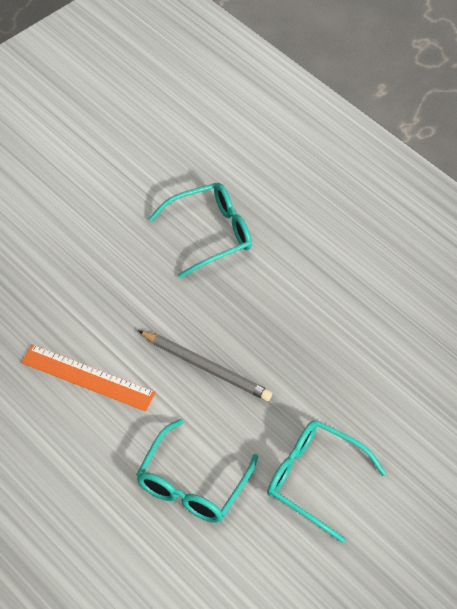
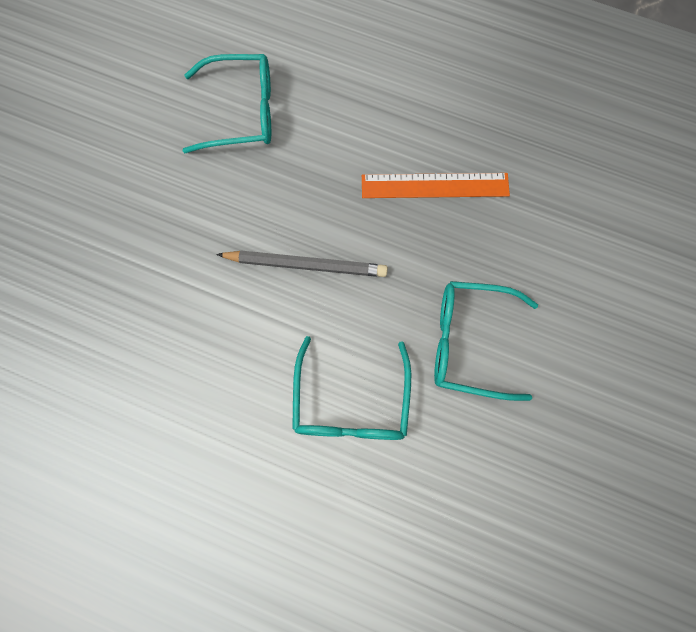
camera: 20 degrees left, 20 degrees up
orange ruler [21,344,156,411] -> orange ruler moved to [362,173,510,198]
turquoise glasses [148,183,252,278] -> turquoise glasses turned 45 degrees clockwise [183,54,271,153]

